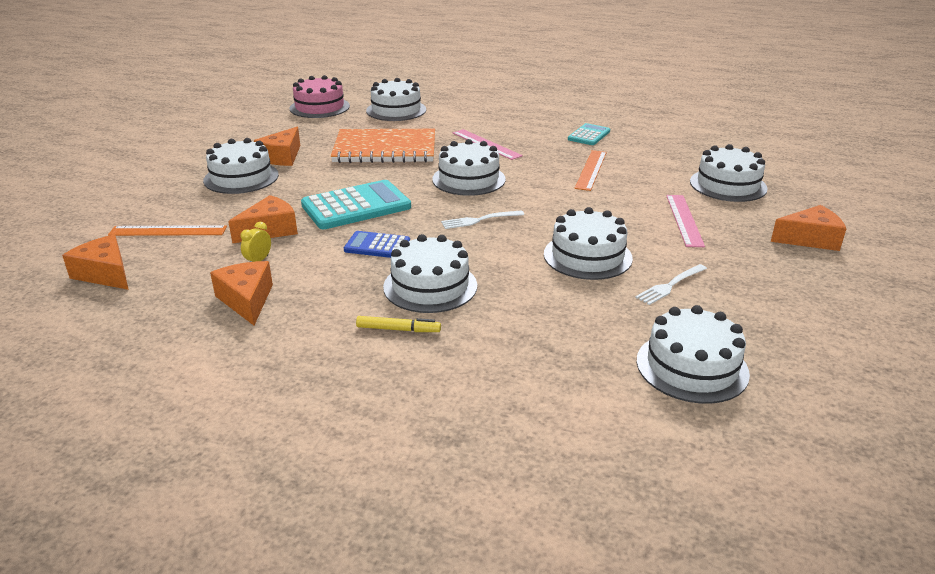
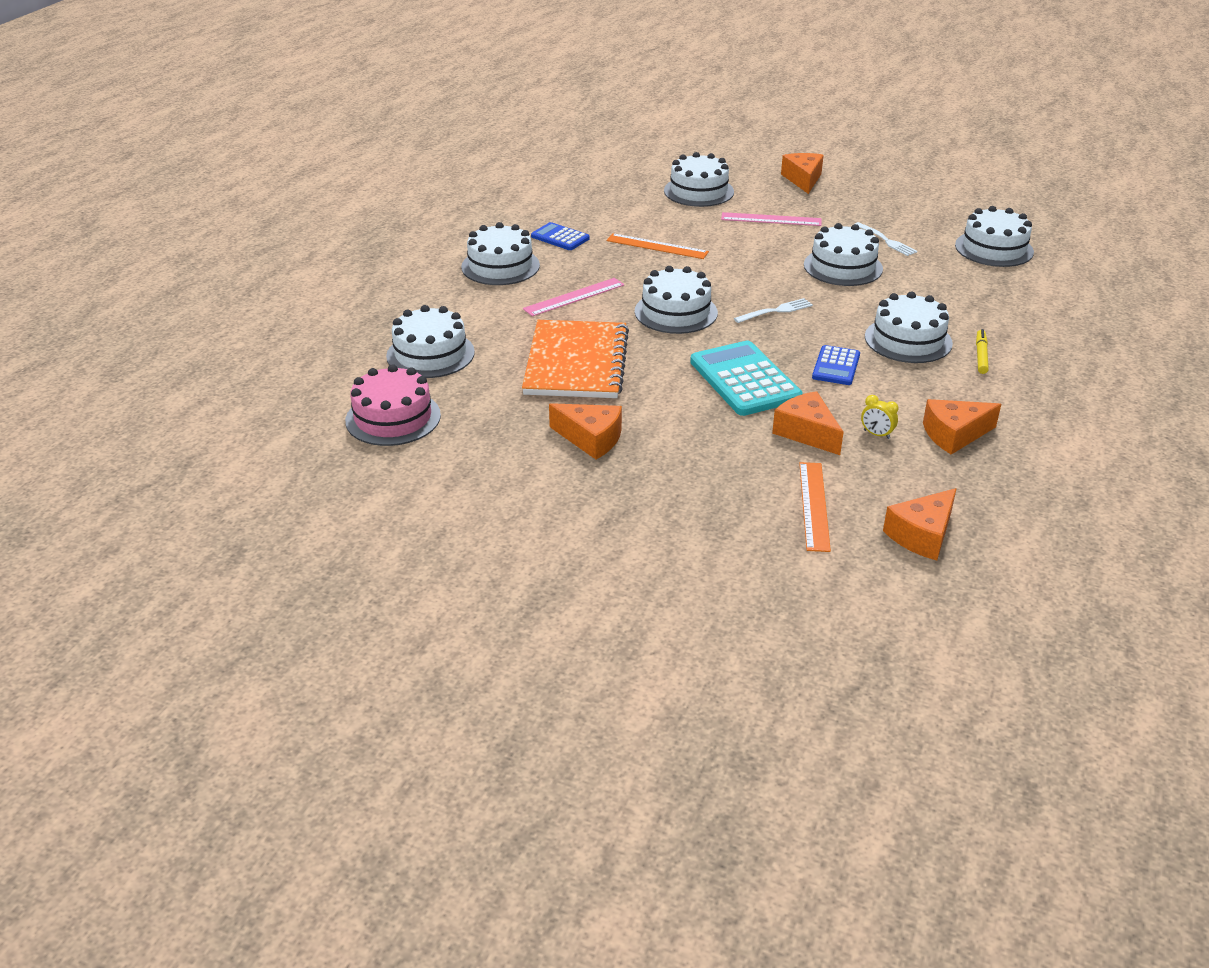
camera: 85 degrees left, 5 degrees up
white cake [203,138,279,194] -> white cake moved to [461,222,540,285]
white fork [441,210,524,229] -> white fork turned 105 degrees counterclockwise [734,298,813,323]
turquoise calculator [568,123,610,145] -> blue calculator [531,222,590,250]

